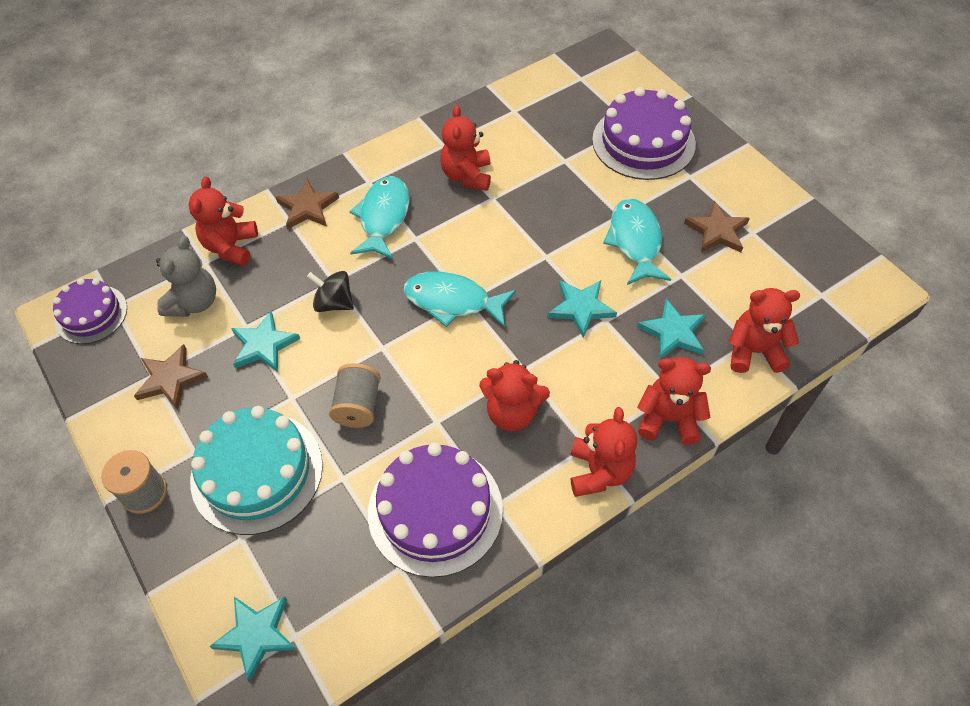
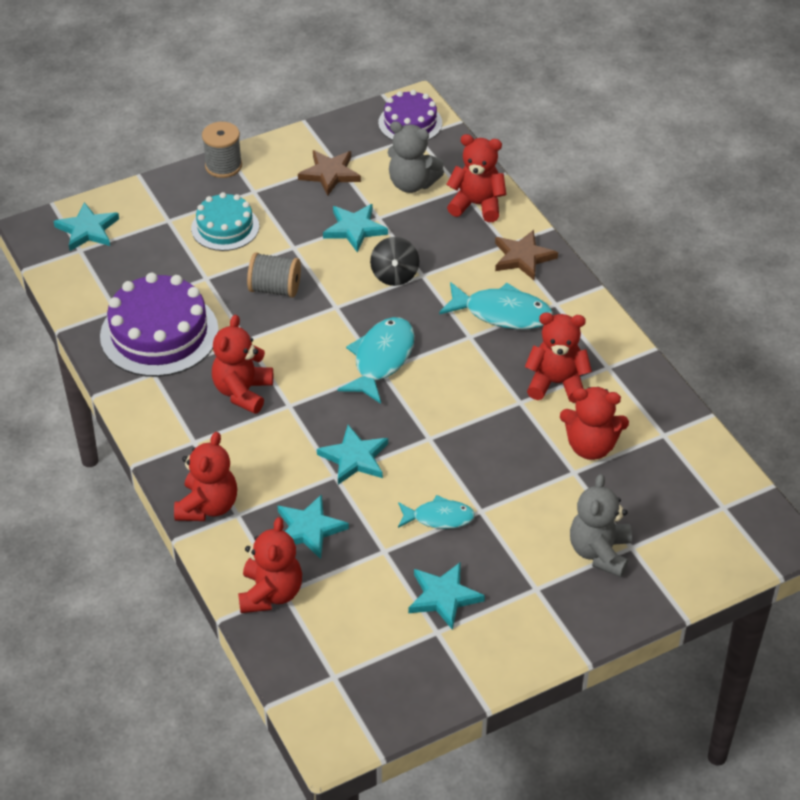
camera: 95 degrees right, 10 degrees down
turquoise cake [190,406,323,535] -> turquoise cake [191,192,259,251], size x0.61
black spinning top [307,271,354,312] -> black spinning top turned 150 degrees clockwise [370,237,419,286]
red teddy bear [571,407,637,497] -> red teddy bear moved to [560,387,629,460]
purple cake [592,87,696,180] -> grey teddy bear [570,474,632,577]
turquoise fish [603,199,671,285] -> turquoise fish [398,495,475,529], size x0.63
brown star [684,201,750,252] -> turquoise star [408,562,485,630]

